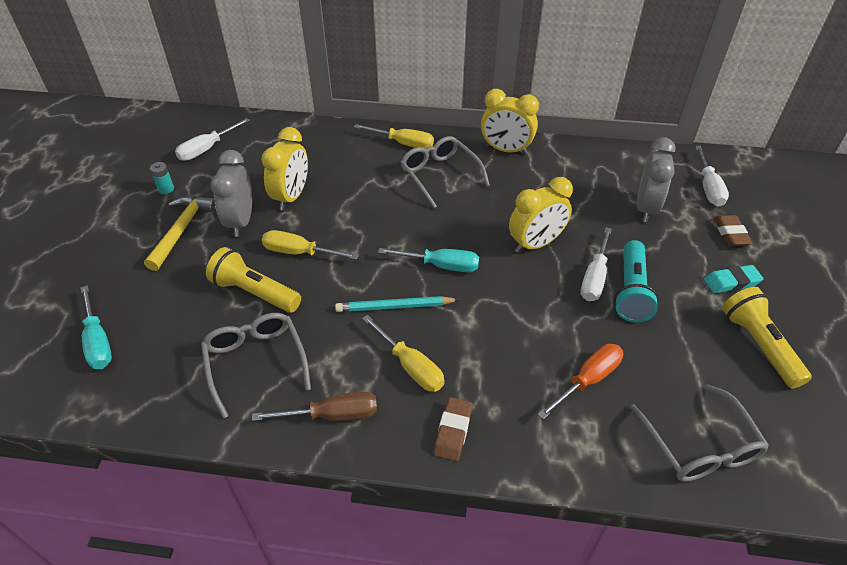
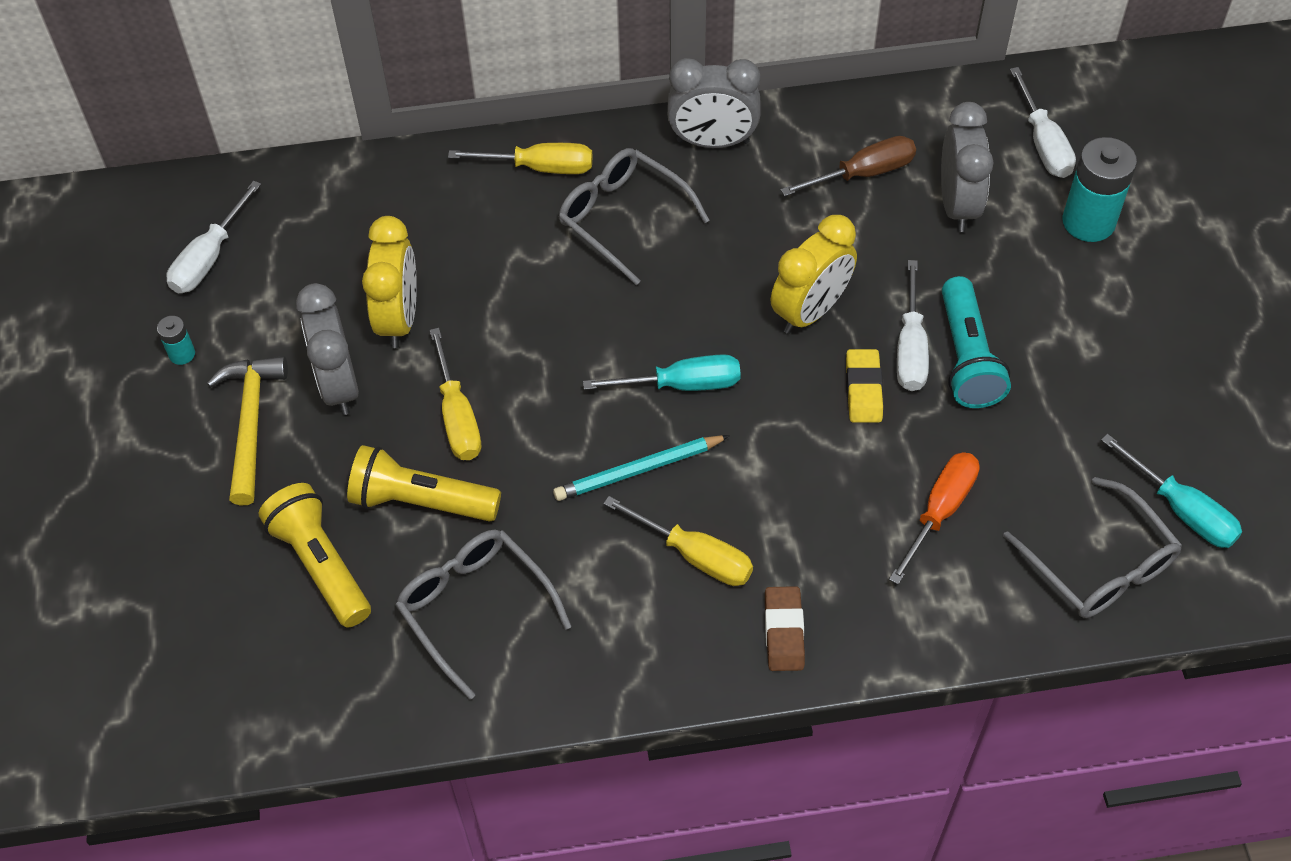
camera: 15 degrees left, 10 degrees up
turquoise screwdriver [81,285,112,369] -> turquoise screwdriver moved to [1101,434,1242,548]
brown screwdriver [252,391,377,421] -> brown screwdriver moved to [781,136,916,196]
yellow screwdriver [262,230,359,260] -> yellow screwdriver turned 105 degrees counterclockwise [429,328,481,460]
yellow clock [481,89,539,155] -> grey clock [667,58,760,148]
turquoise eraser [704,265,763,293] -> none
brown eraser [713,215,752,246] -> turquoise battery [1062,137,1137,242]
yellow flashlight [722,287,812,389] -> yellow flashlight moved to [258,483,371,628]
none -> yellow eraser [846,349,883,423]

